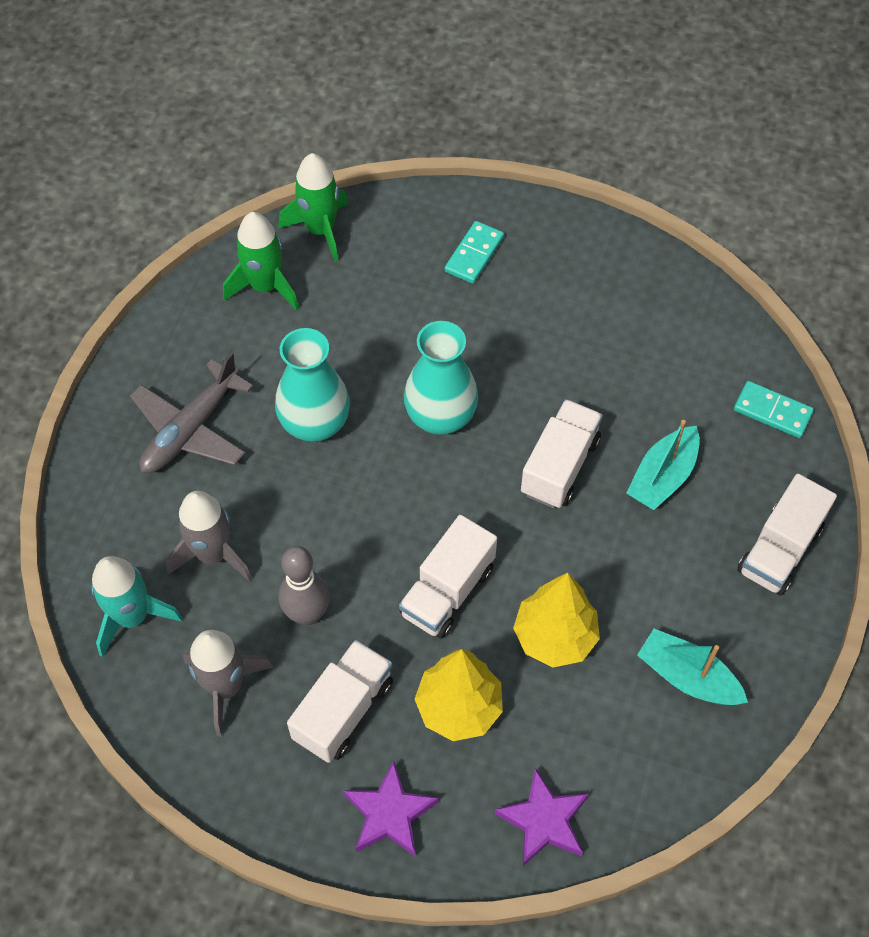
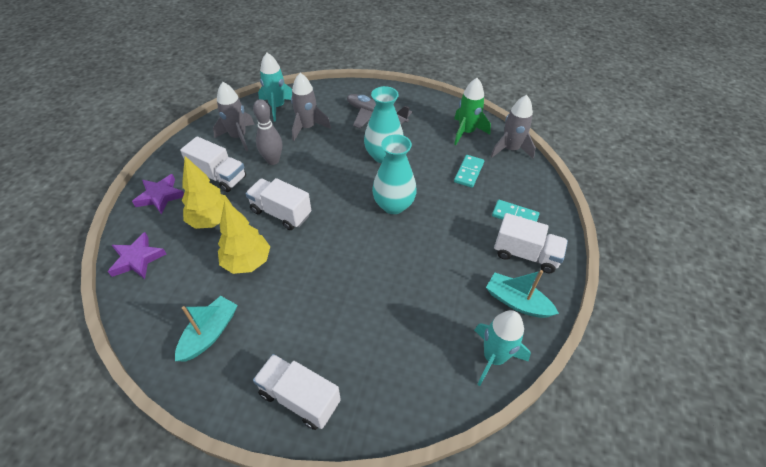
camera: 85 degrees right, 10 degrees down
green rocket [278,153,348,262] -> grey rocket [490,95,536,159]
white truck [521,399,603,508] -> white truck moved to [494,213,568,273]
turquoise boat [627,420,700,510] -> turquoise boat moved to [486,270,559,318]
turquoise domino [734,381,814,438] -> turquoise domino moved to [454,155,484,188]
none -> turquoise rocket [474,310,531,386]

